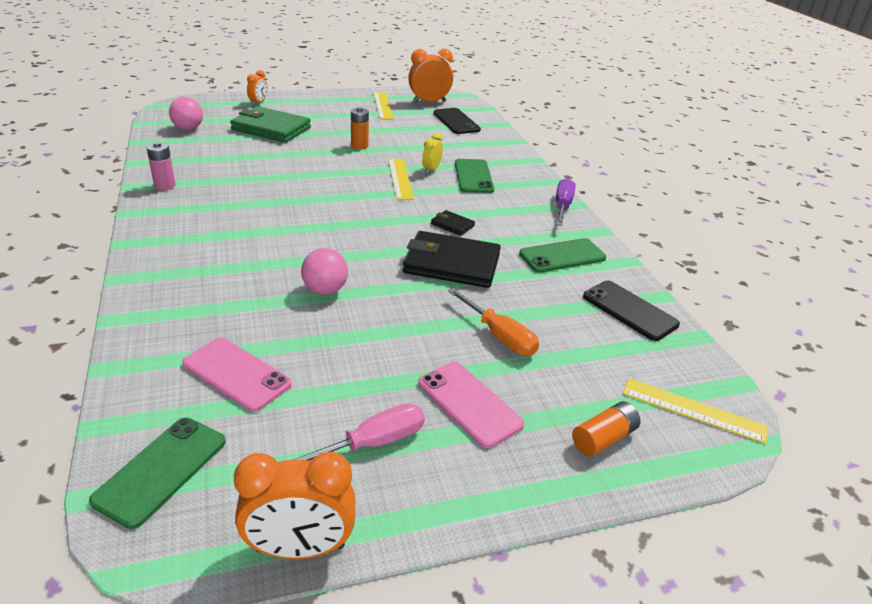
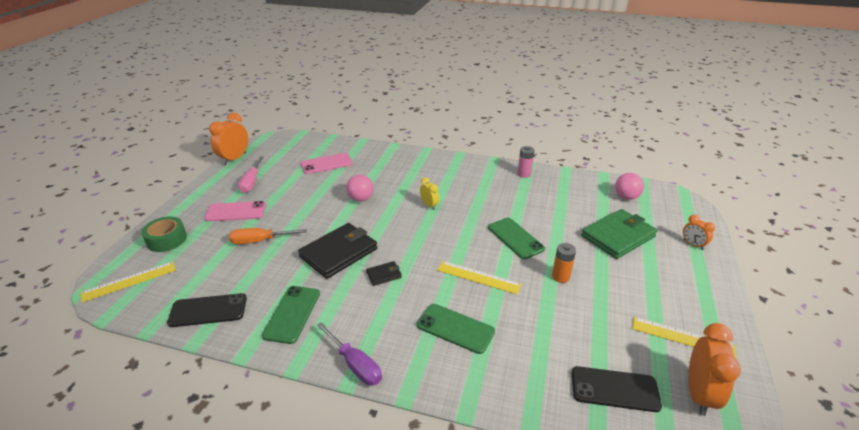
camera: 125 degrees right, 0 degrees up
green phone [89,418,226,529] -> green phone moved to [488,218,545,259]
yellow clock [422,133,443,174] -> yellow clock moved to [420,178,439,210]
orange battery [572,401,640,456] -> green tape [141,216,187,252]

